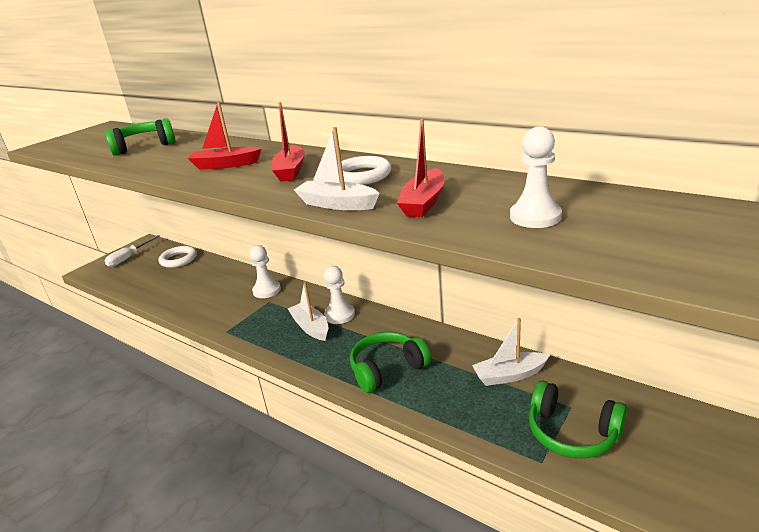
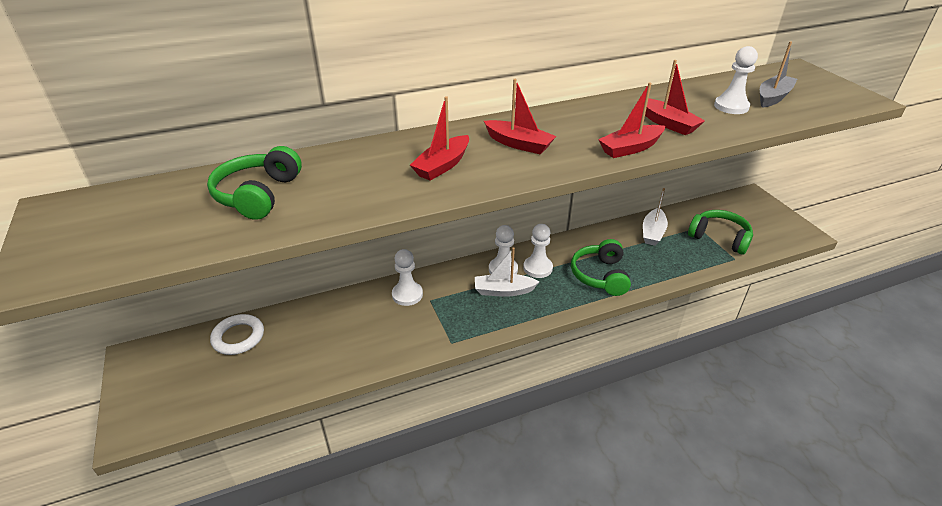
camera: 60 degrees left, 10 degrees up
white screwdriver [104,235,159,267] -> none
white boat [294,127,380,210] -> red boat [598,82,665,158]
white ring [338,156,391,185] -> none
green headphones [529,381,627,459] -> green headphones turned 120 degrees counterclockwise [688,210,753,255]
none -> white pawn [523,224,553,278]
none -> grey boat [760,41,797,108]

